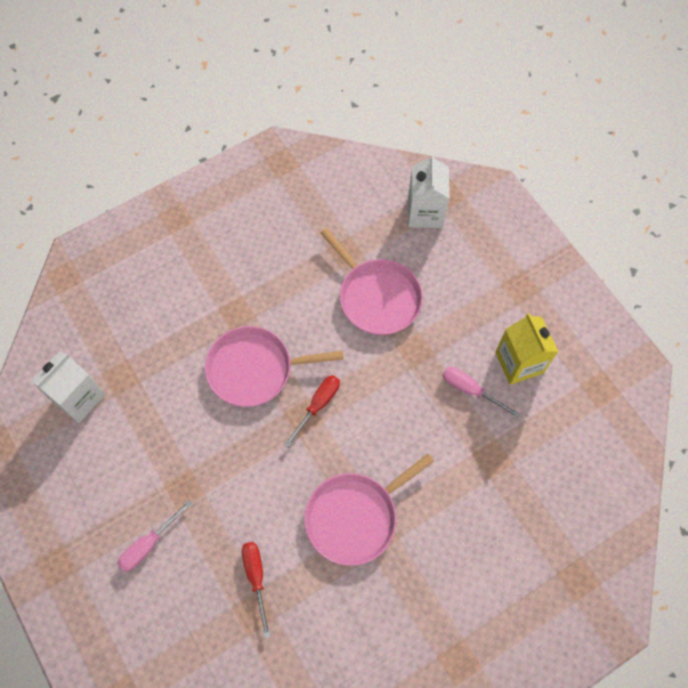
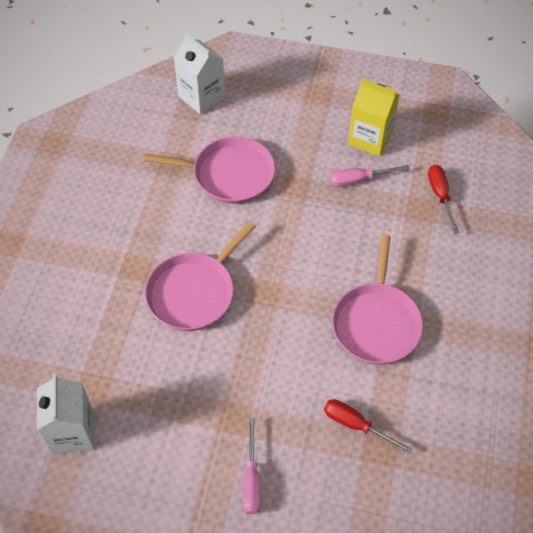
camera: 45 degrees left, 10 degrees down
red screwdriver [284,375,340,448] -> red screwdriver moved to [428,165,459,234]

